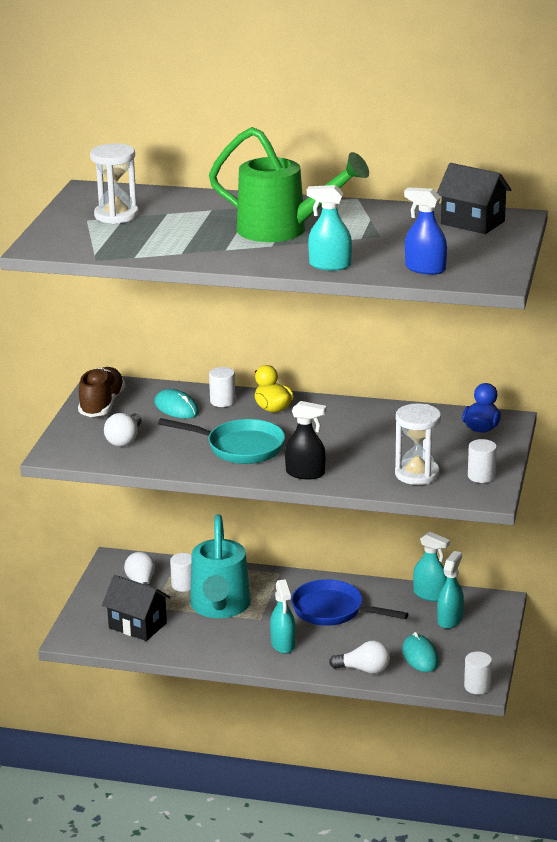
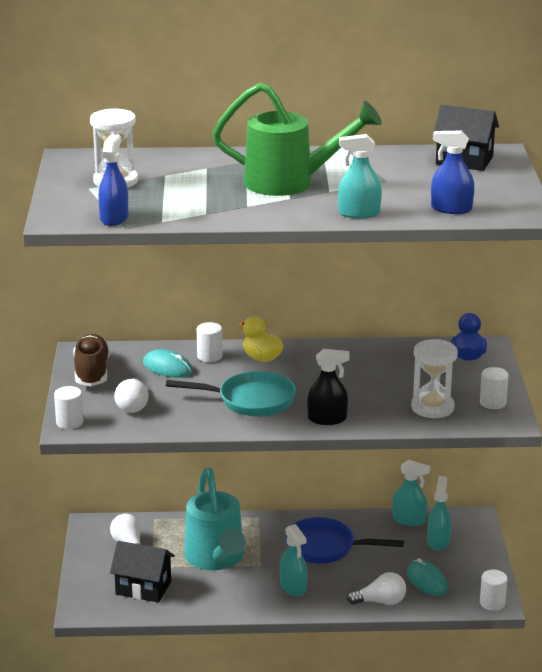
camera: 15 degrees left, 0 degrees up
white cylinder [170,553,192,592] -> white cylinder moved to [54,386,83,429]
none -> blue spray bottle [98,134,128,226]

